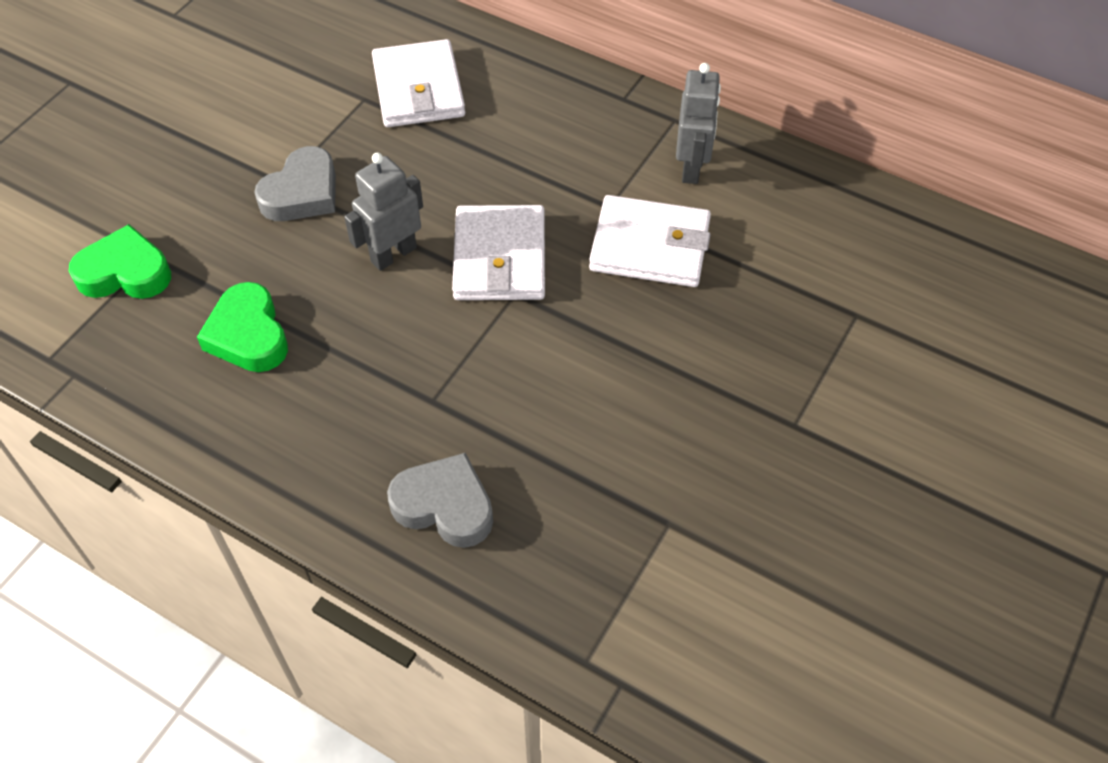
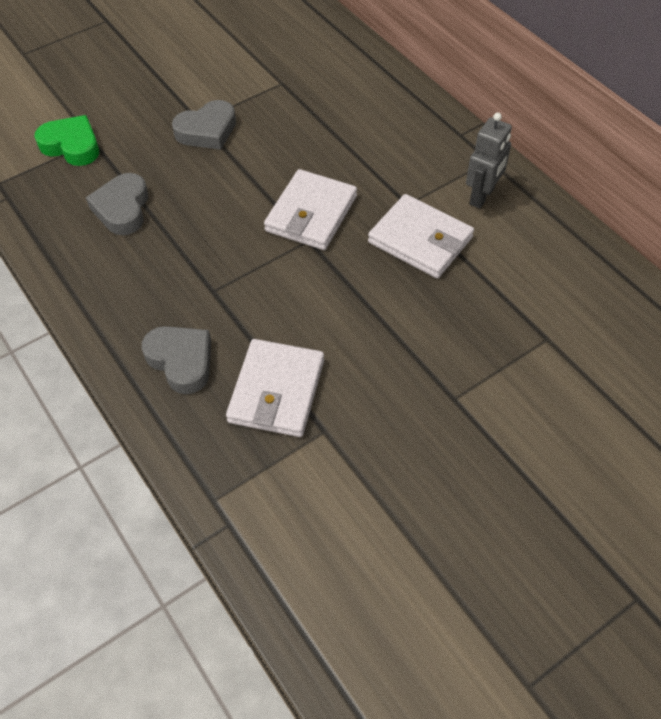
camera: 25 degrees right, 0 degrees up
green heart [197,282,288,372] -> grey heart [86,173,148,235]
grey robot [344,153,423,271] -> none
white wallet [372,39,465,127] -> white wallet moved to [226,339,324,437]

